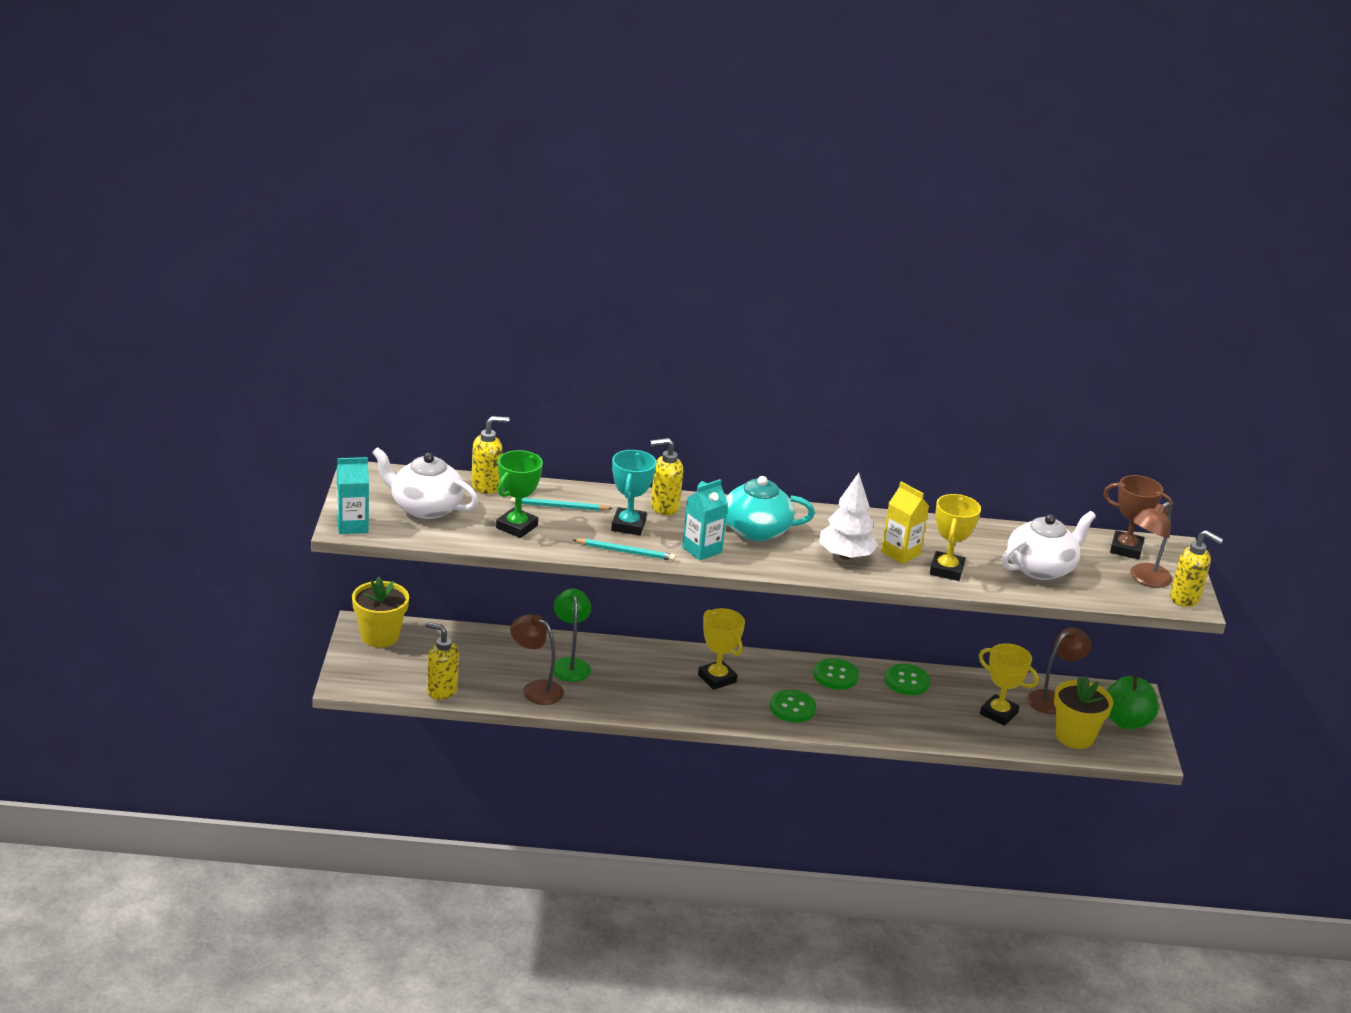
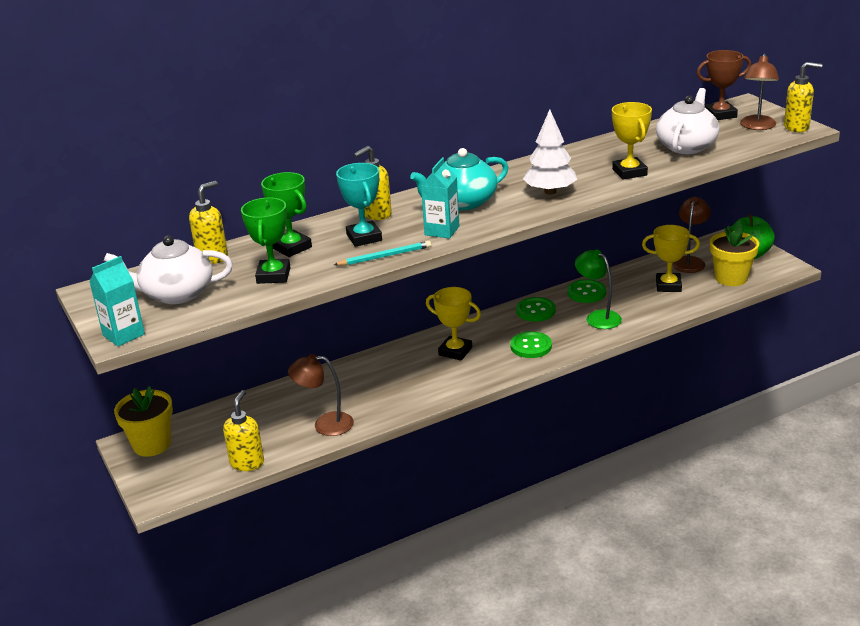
camera: 25 degrees left, 0 degrees up
yellow soap dispenser [425,622,459,700] -> yellow soap dispenser turned 105 degrees clockwise [223,390,264,471]
turquoise pencil [511,497,612,511] -> green trophy [261,172,312,257]
green lamp [553,589,591,682] -> green lamp moved to [575,249,622,329]
yellow carton [881,481,929,564] -> none

